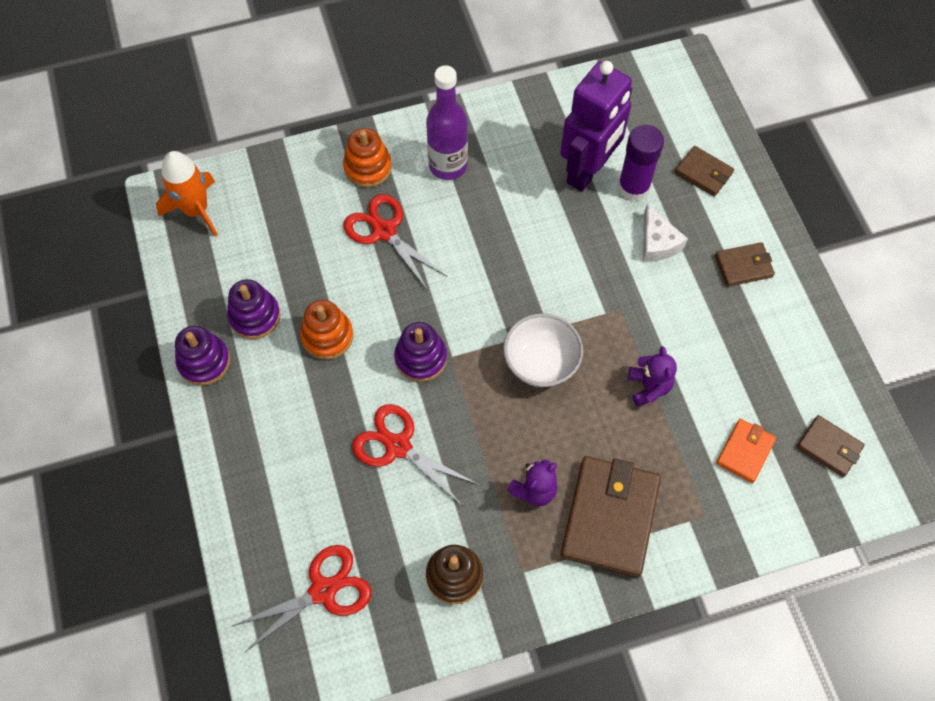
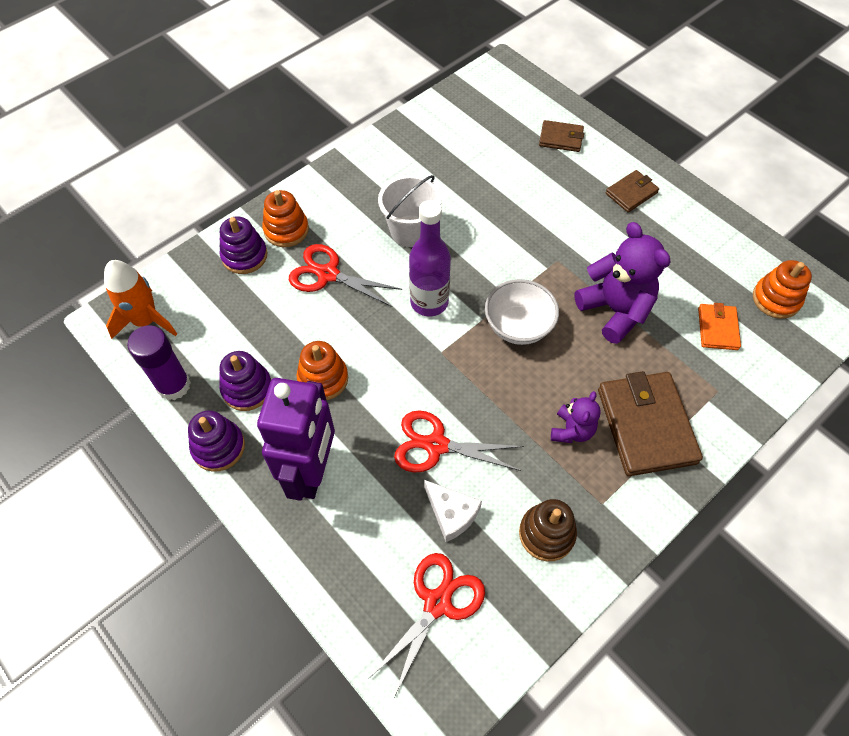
camera: 25 degrees left, 5 degrees down
purple stacking toy [394,322,447,382] -> purple stacking toy moved to [220,216,268,274]
purple bottle [426,65,468,180] -> purple bottle moved to [409,200,451,316]
purple robot [560,61,632,191] -> purple robot moved to [257,378,335,501]
purple glue stick [618,125,664,201] -> purple glue stick moved to [127,325,191,400]
purple teddy bear [628,346,677,407] -> purple teddy bear [574,222,670,344], size x1.79
white cheese [643,205,688,261] -> white cheese moved to [424,480,482,542]
brown wallet [797,415,865,477] -> orange stacking toy [753,260,812,319]
none -> white bucket [378,175,442,247]

